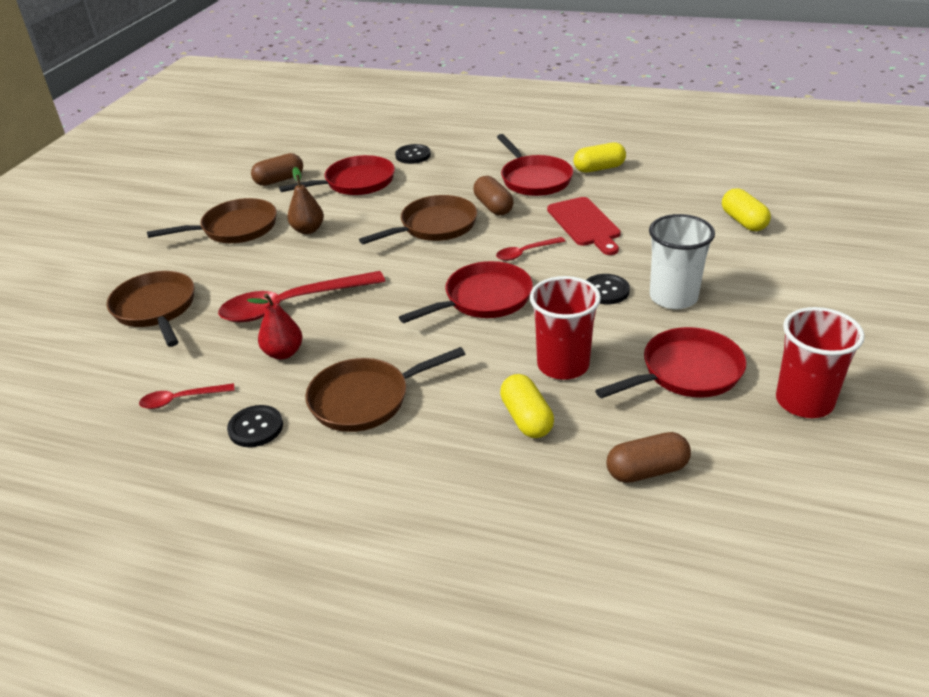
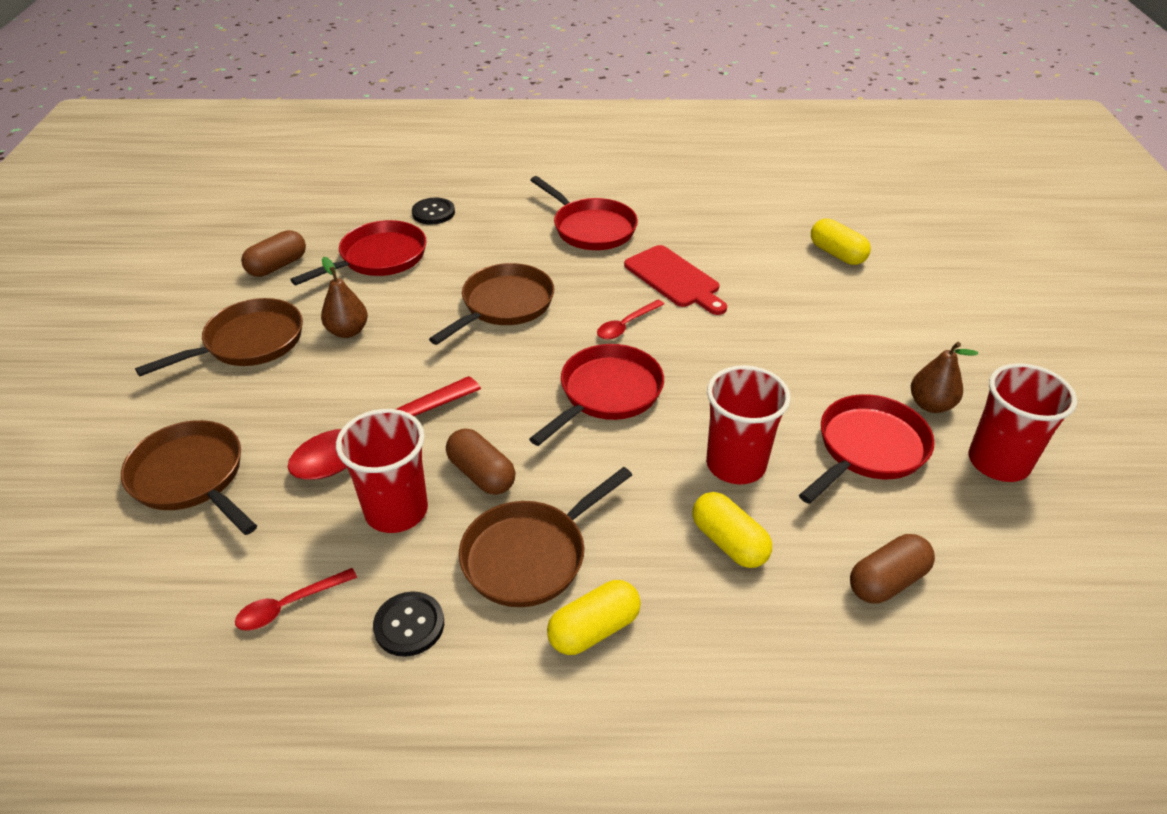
camera: 20 degrees left, 5 degrees up
red pear [247,293,303,359] -> red cup [336,409,428,533]
brown capsule [473,176,513,215] -> brown capsule moved to [446,428,516,495]
yellow capsule [574,142,626,173] -> yellow capsule moved to [547,580,641,655]
black button [586,274,630,304] -> none
white cup [649,214,715,309] -> none
none -> brown pear [911,342,978,413]

